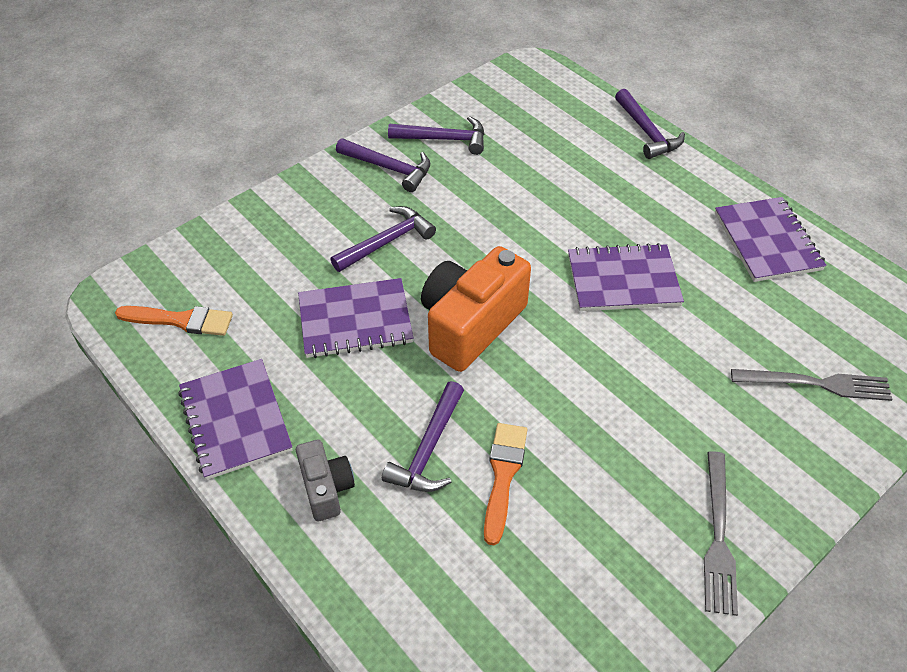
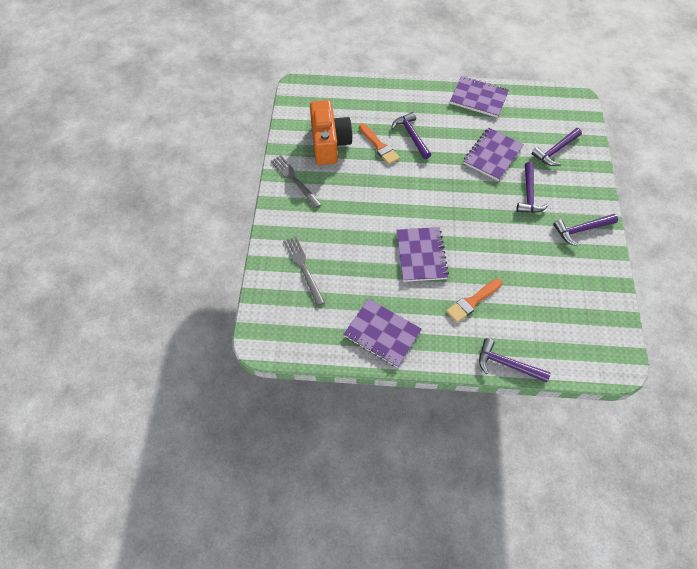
camera: 135 degrees right, 10 degrees up
orange brush [115,306,233,336] -> orange brush moved to [446,279,502,323]
grey camera [296,440,355,521] -> none
purple hammer [388,116,484,155] -> purple hammer moved to [531,128,582,166]
orange camera [421,246,531,372] -> orange camera moved to [310,100,353,165]
purple notebook [568,243,684,311] -> purple notebook turned 45 degrees counterclockwise [397,227,449,282]
grey fork [731,369,892,401] -> grey fork turned 105 degrees clockwise [283,236,325,306]

